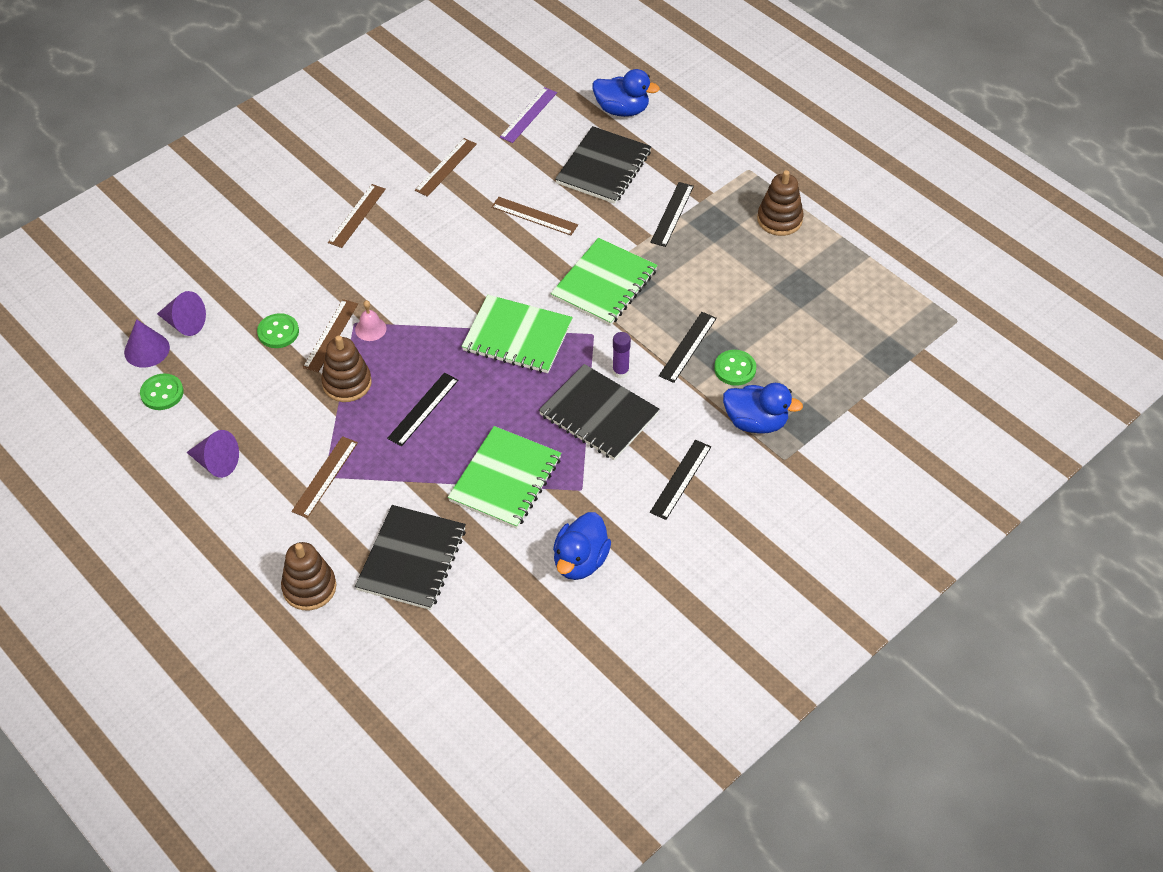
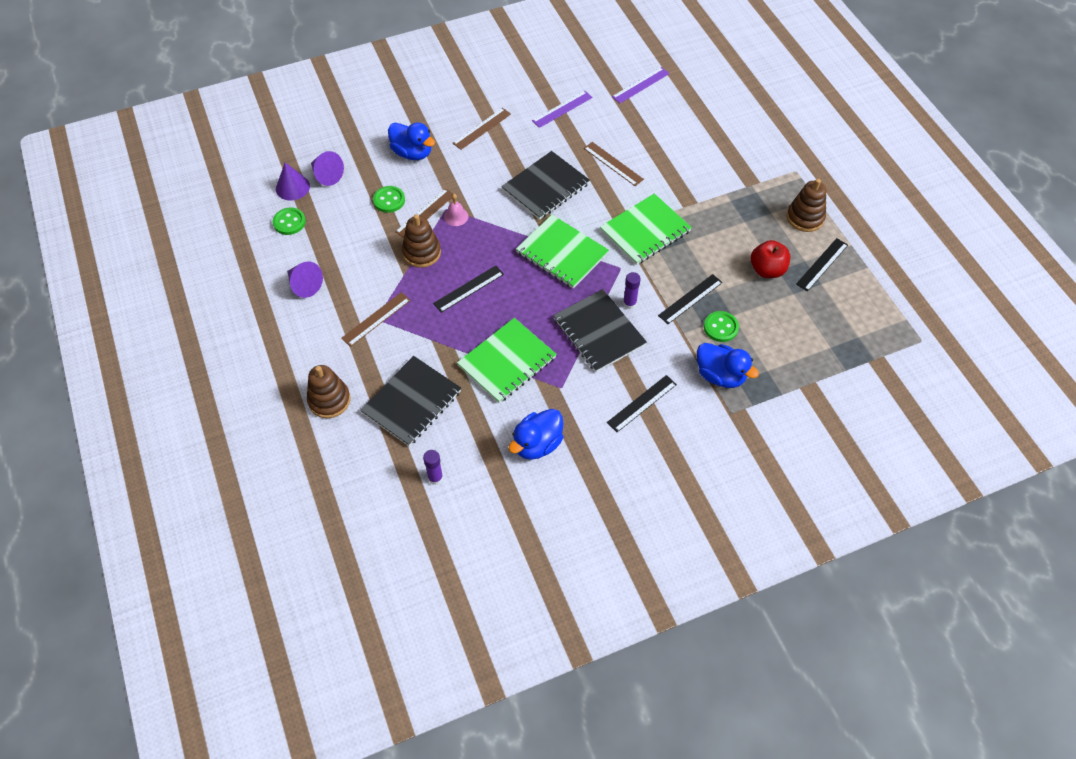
camera: 20 degrees right, 5 degrees up
brown ruler [415,138,477,197] -> purple ruler [532,91,593,128]
black notebook [555,126,651,204] -> black notebook moved to [501,151,590,220]
blue duck [593,69,660,117] -> blue duck moved to [388,122,435,160]
black ruler [650,182,694,247] -> black ruler moved to [796,238,848,291]
none -> purple glue stick [423,450,443,485]
none -> red apple [751,240,790,278]

